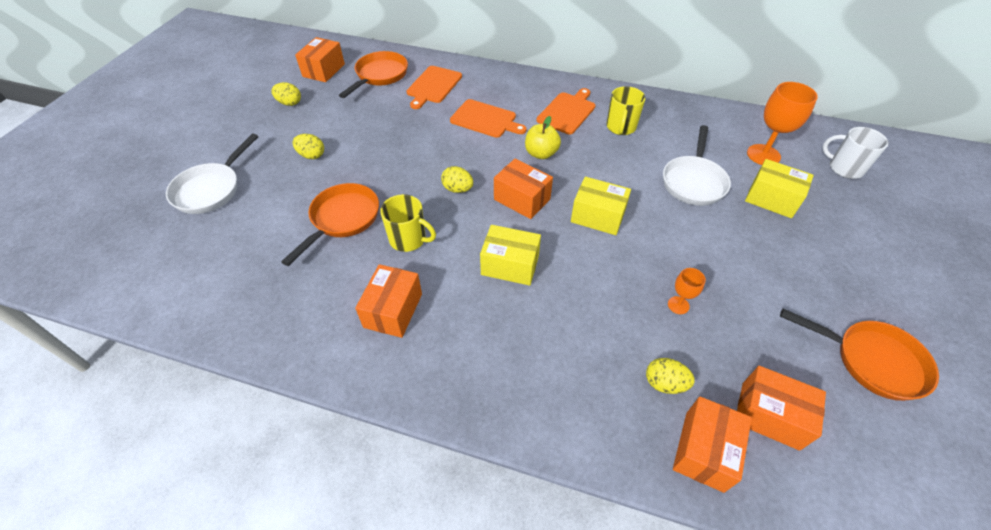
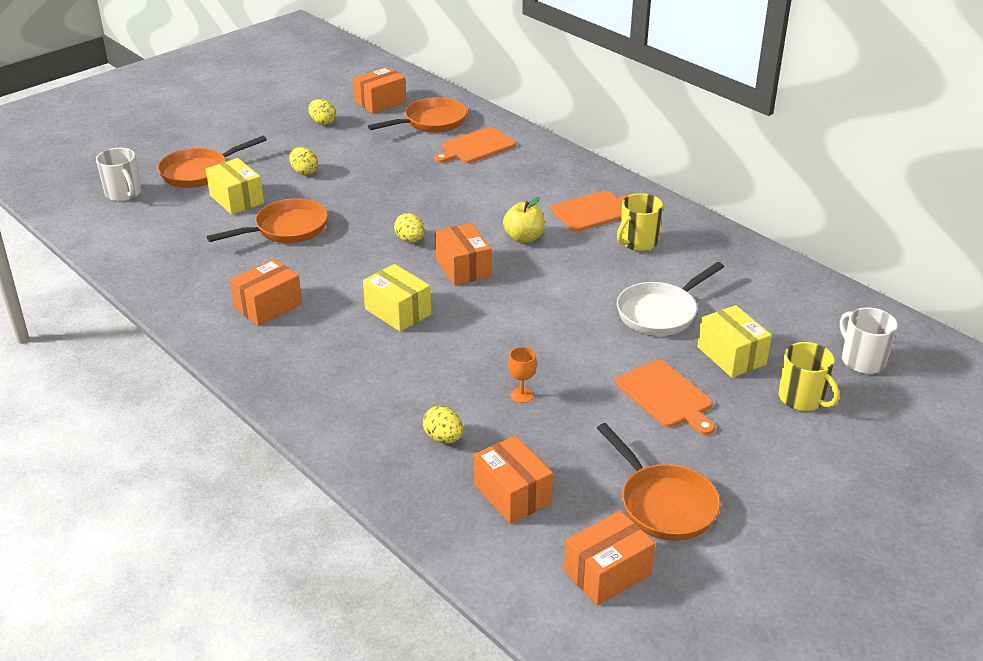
camera: 30 degrees right, 15 degrees down
white pan [166,133,258,214] -> orange pan [157,136,267,188]
yellow mug [380,194,436,252] -> yellow mug moved to [779,342,839,411]
orange cutting board [450,99,527,138] -> orange cutting board moved to [615,360,715,435]
yellow box [571,177,631,235] -> yellow box moved to [206,158,264,215]
orange box [673,396,752,493] -> orange box moved to [564,511,655,605]
orange goblet [747,82,818,165] -> none
none -> white mug [96,148,141,202]

